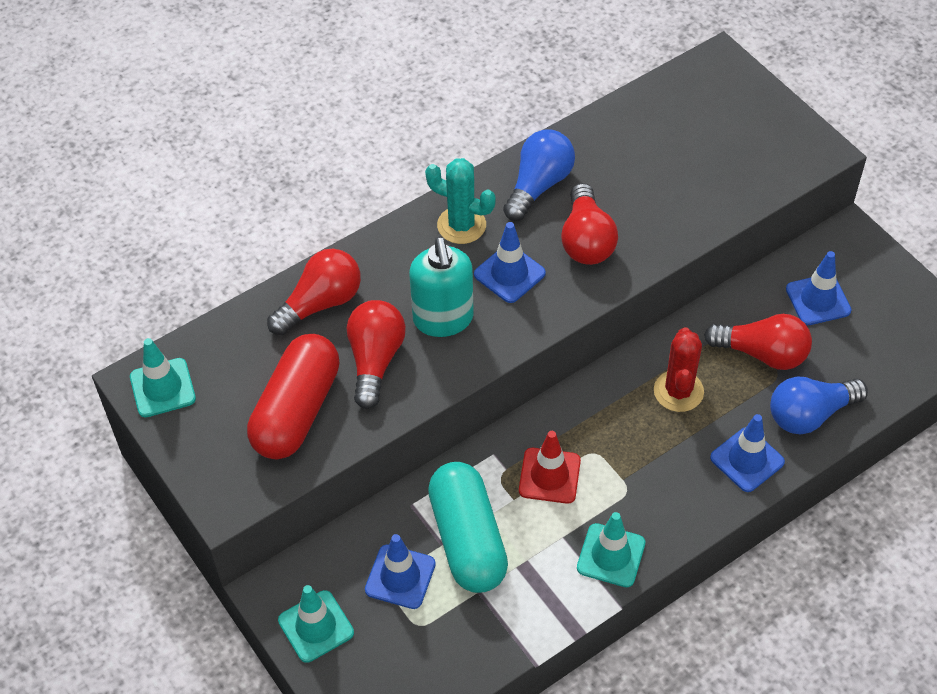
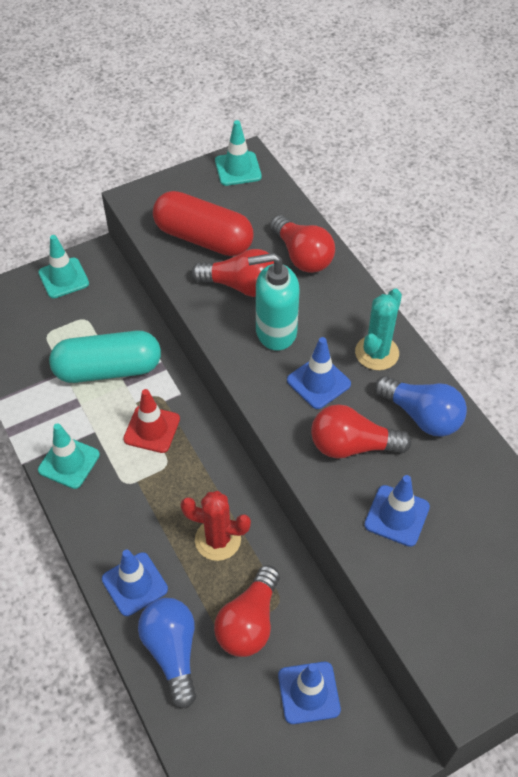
camera: 95 degrees right, 0 degrees up
blue traffic cone [365,534,436,609] -> blue traffic cone moved to [364,475,430,547]

